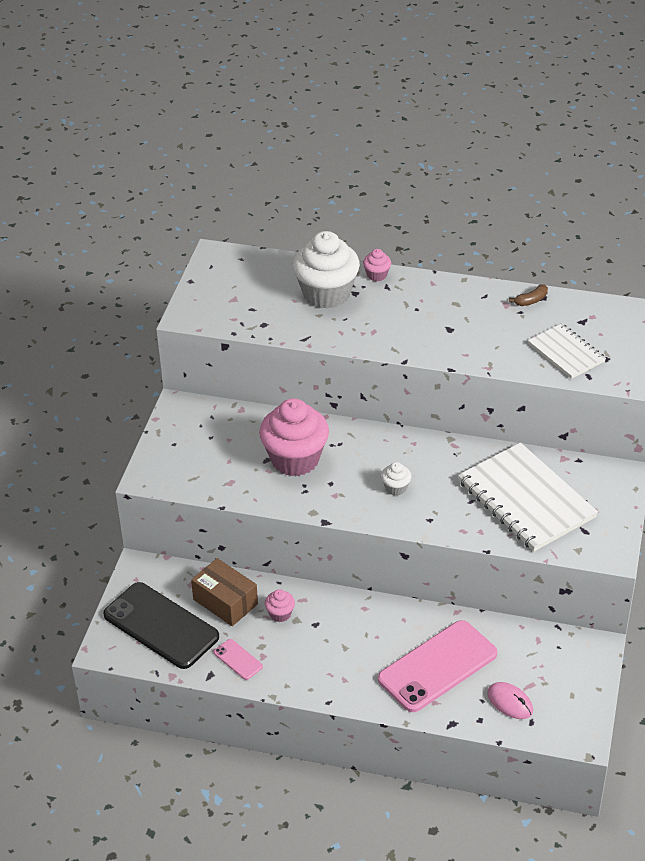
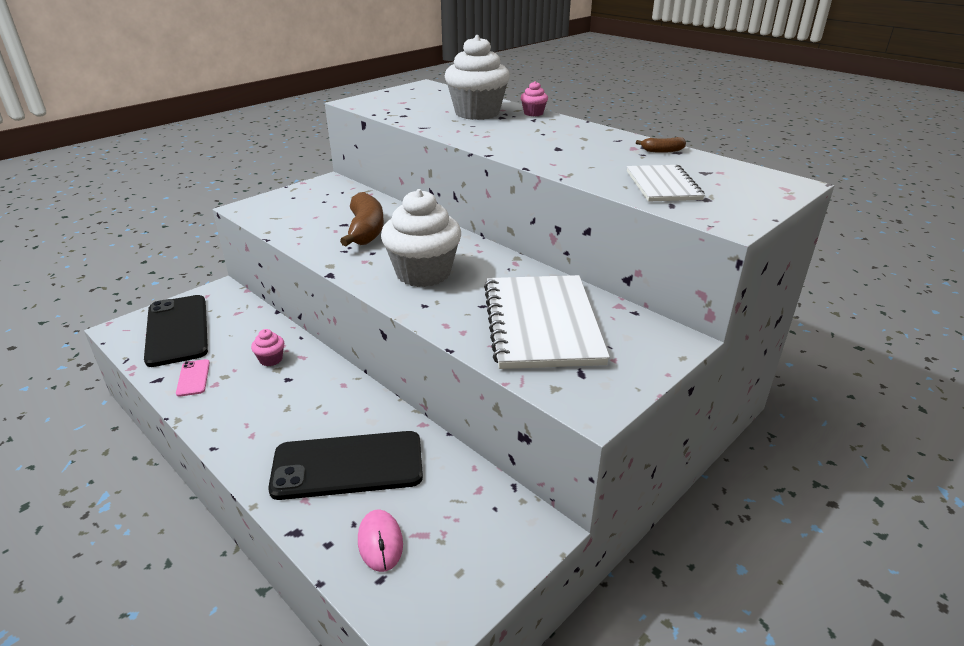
camera: 30 degrees right, 10 degrees down
brown box [191,558,258,626] -> none
pink cupcake [259,398,329,476] -> brown banana [340,192,384,246]
pink phone [378,620,497,712] -> black phone [268,431,423,500]
white cupcake [381,462,411,495] -> white cupcake [381,189,461,287], size x2.32

